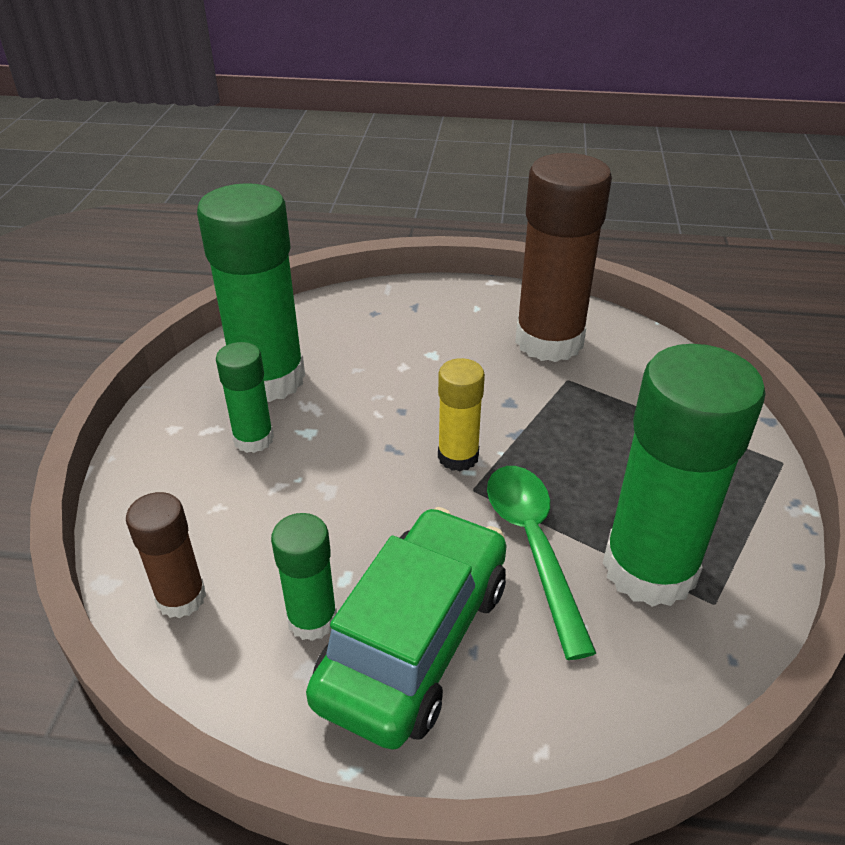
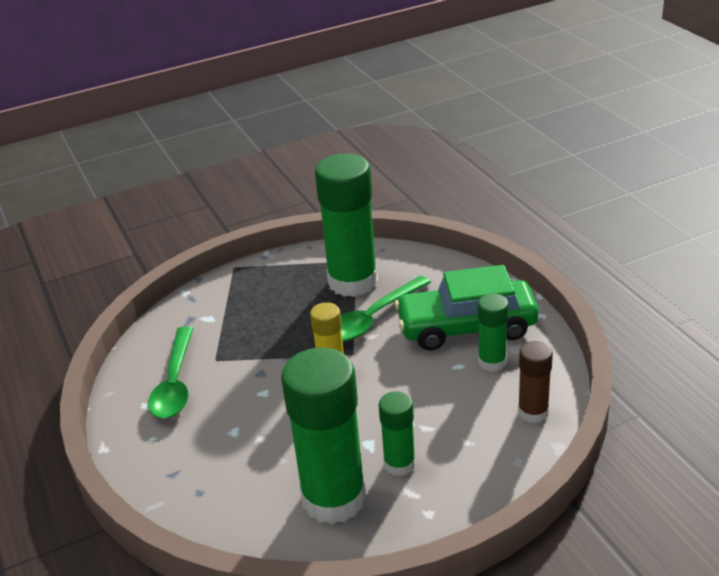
camera: 120 degrees left, 5 degrees down
brown glue stick [515,153,612,362] -> green spoon [148,326,193,419]

